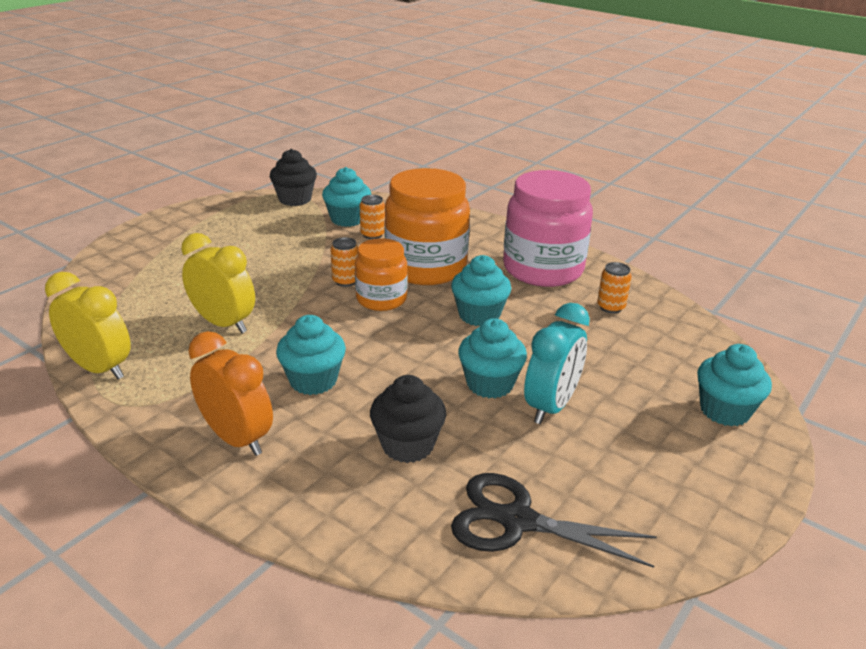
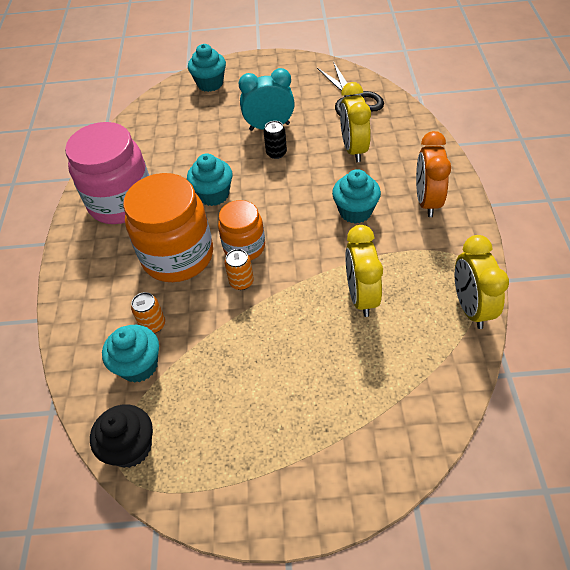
camera: 125 degrees left, 20 degrees up
black cupcake [370,375,446,463] -> yellow clock [340,82,371,162]
turquoise cupcake [458,318,527,398] -> black can [264,121,287,159]
orange can [597,262,632,313] -> none

